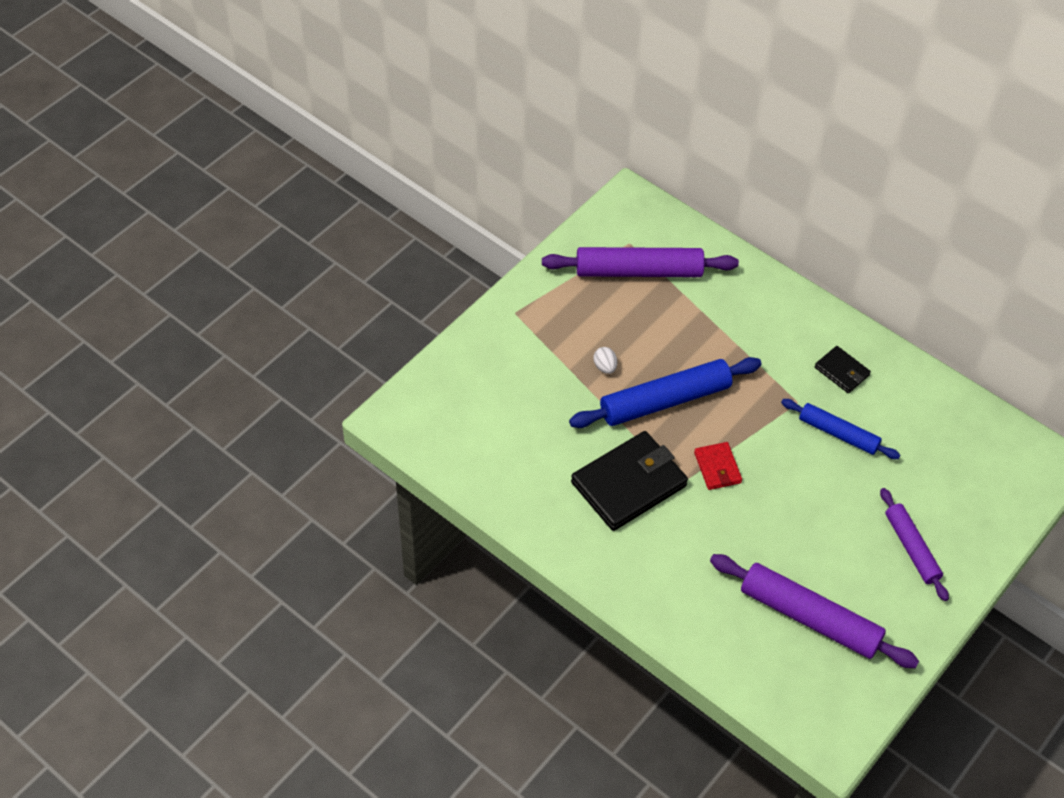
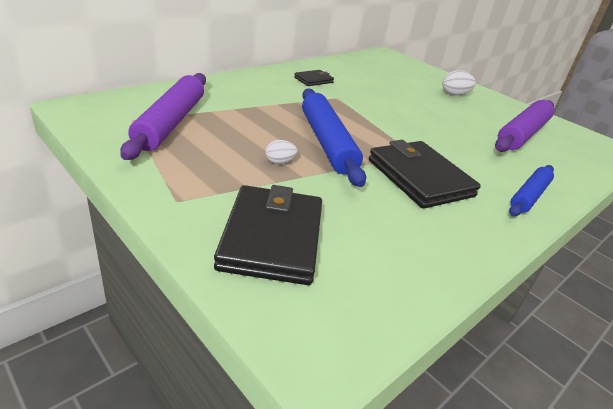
camera: 85 degrees left, 20 degrees down
red wallet [694,442,742,490] -> none
blue rolling pin [781,399,900,459] -> blue rolling pin moved to [509,165,554,216]
purple rolling pin [880,488,949,601] -> white egg [442,70,476,95]
none -> black wallet [214,185,322,285]

